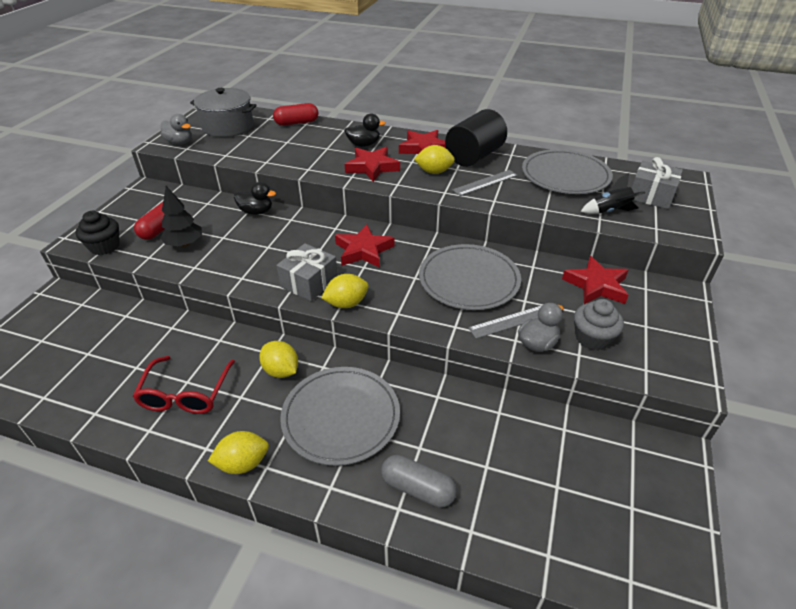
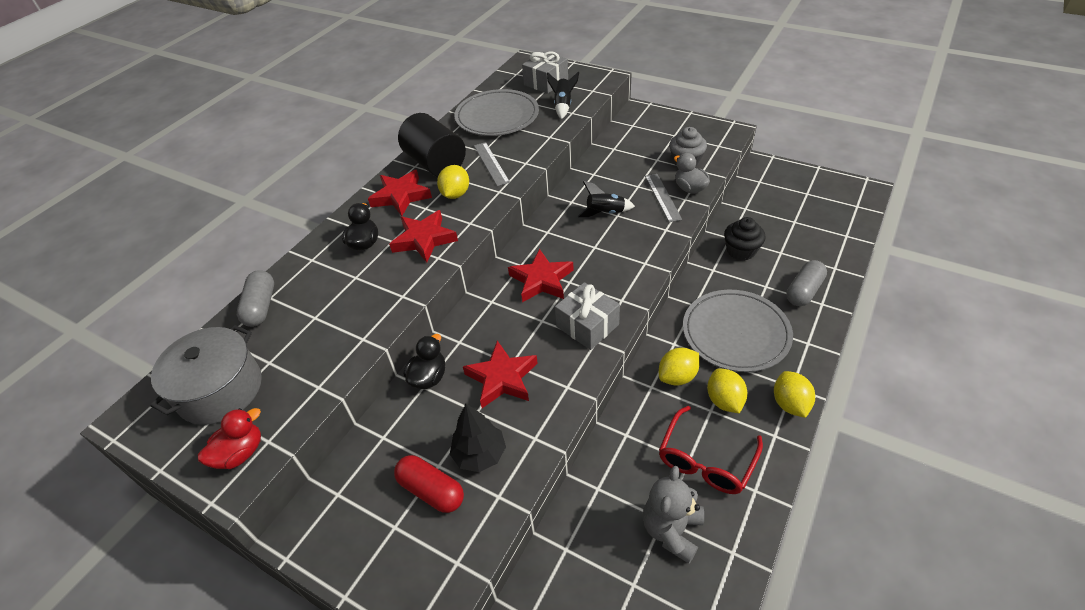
camera: 75 degrees left, 5 degrees up
black cupcake [75,211,120,255] -> black cupcake moved to [724,217,766,261]
red glasses [132,356,235,414] -> red glasses turned 105 degrees clockwise [659,406,763,494]
grey duck [161,114,192,145] -> red duck [198,408,261,469]
red capsule [273,103,318,126] -> grey capsule [237,270,274,327]
yellow lemon [321,274,369,308] -> yellow lemon moved to [707,368,748,413]
grey plate [419,244,521,310] -> black rocket [578,181,635,217]
red star [562,256,629,304] -> red star moved to [463,341,538,408]
none -> grey teddy bear [643,466,704,564]

